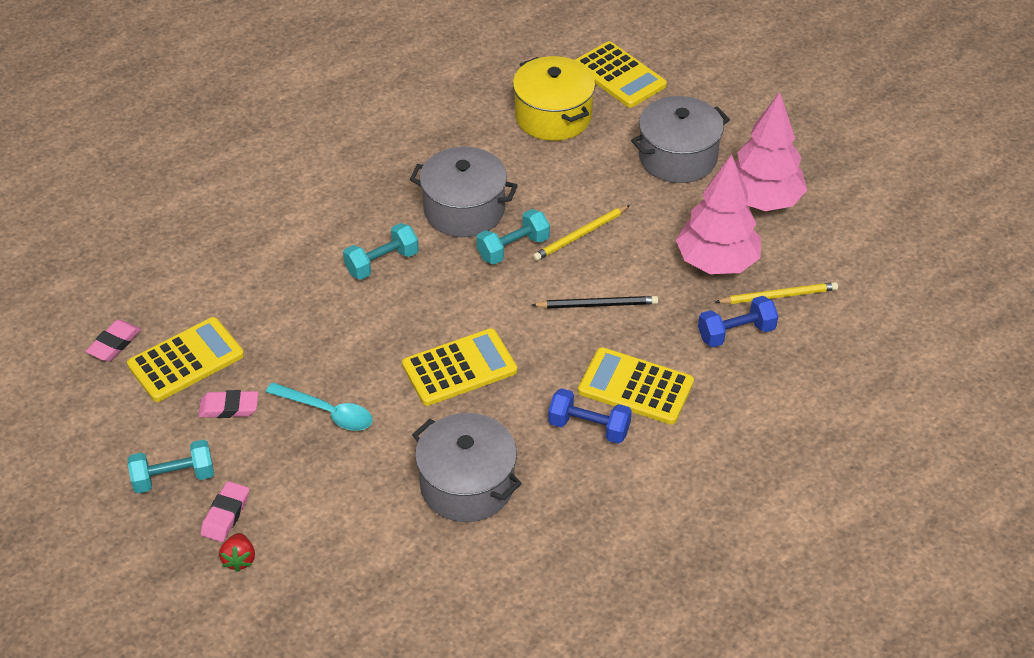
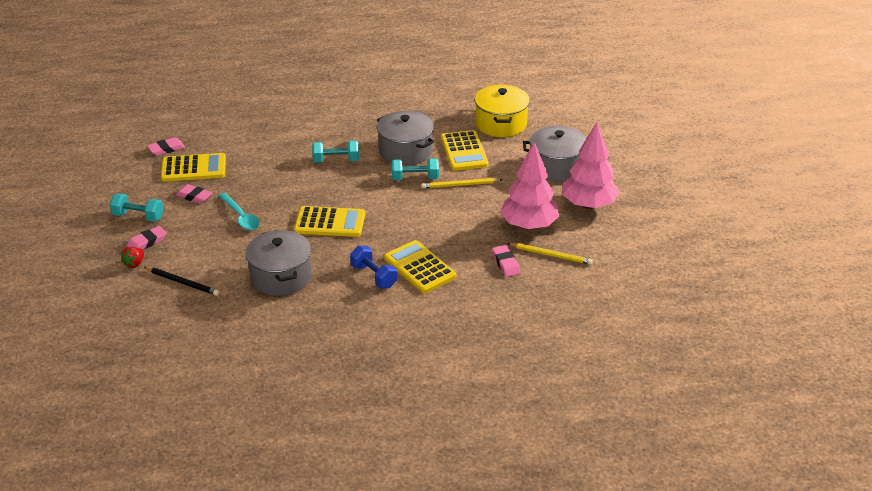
camera: 30 degrees right, 10 degrees down
black pencil [532,296,658,309] -> black pencil moved to [144,267,219,296]
yellow calculator [575,41,667,108] -> yellow calculator moved to [441,130,489,171]
blue dumbbell [698,296,778,347] -> pink eraser [492,245,520,277]

